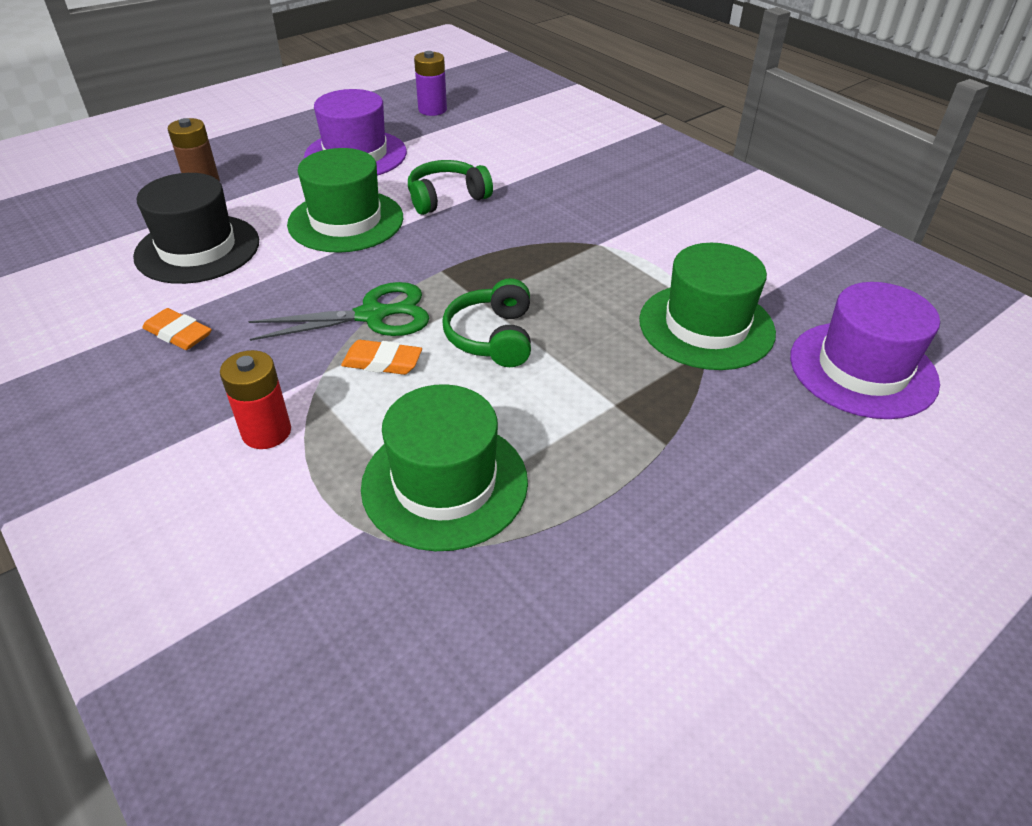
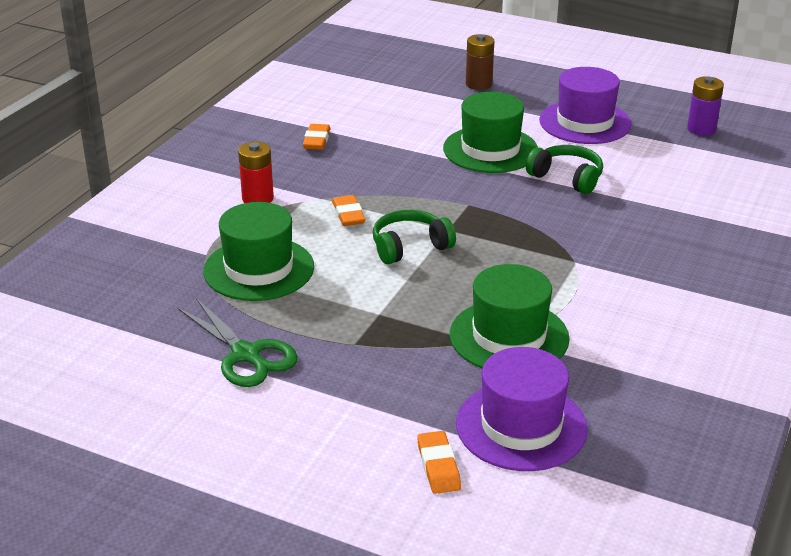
camera: 65 degrees right, 10 degrees down
black hat [133,173,259,284] -> none
green scissors [248,282,429,341] -> green scissors moved to [178,298,298,387]
none -> orange eraser [417,431,461,494]

